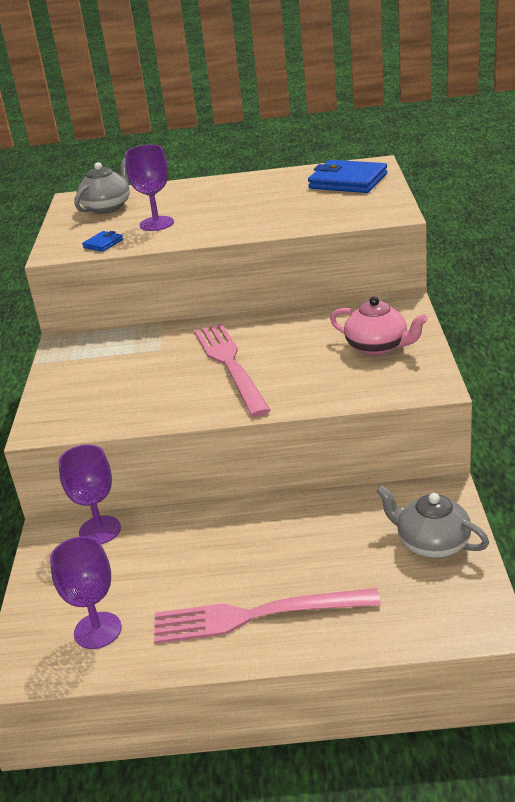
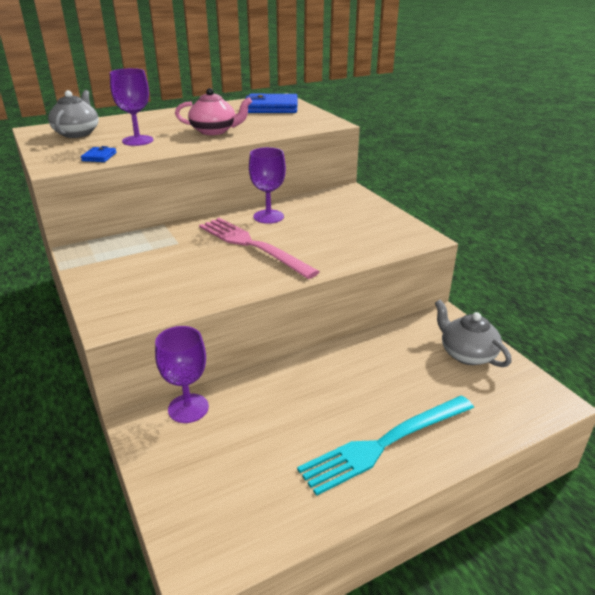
camera: 30 degrees left, 0 degrees up
purple goblet [50,536,122,649] -> purple goblet moved to [249,147,286,224]
pink fork [154,588,381,644] -> turquoise fork [297,395,474,496]
pink teapot [330,296,428,355] -> pink teapot moved to [175,88,252,135]
grey teapot [376,485,489,558] -> grey teapot turned 45 degrees clockwise [435,300,511,367]

